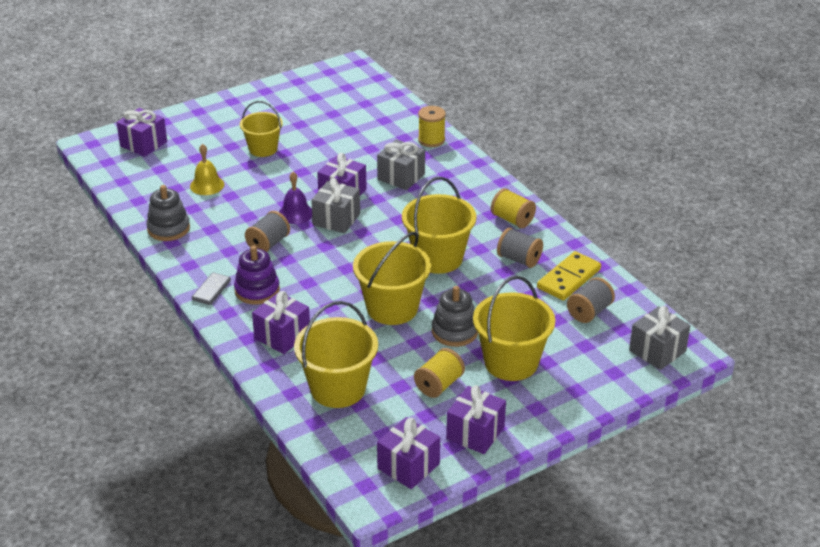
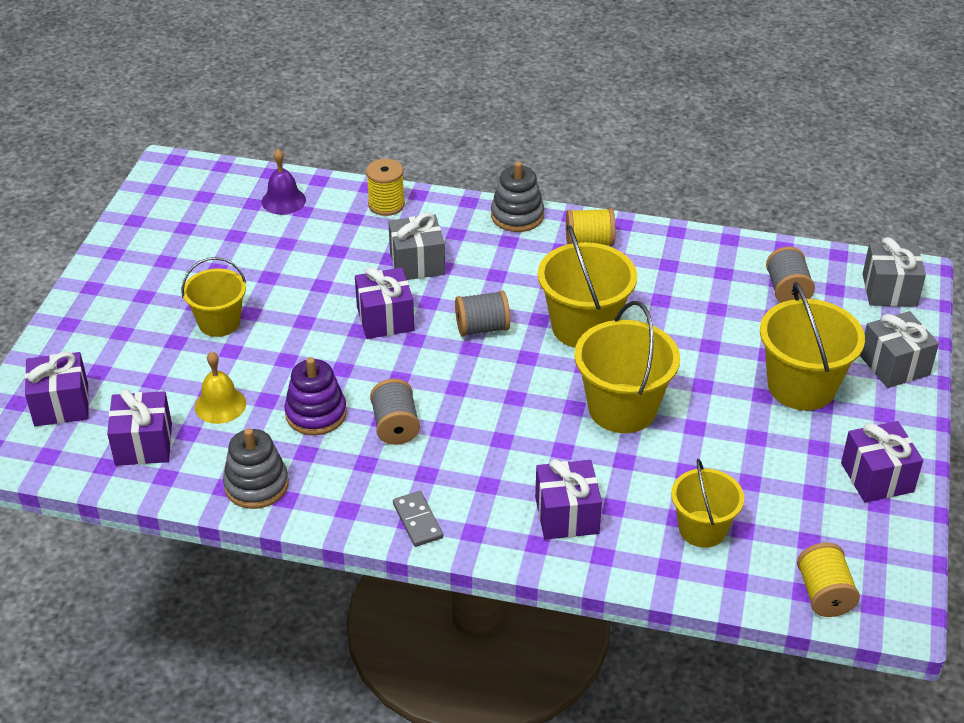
camera: 45 degrees left, 5 degrees up
purple stacking toy [234,246,280,305] -> purple stacking toy moved to [284,357,347,435]
purple bell [279,172,312,224] -> purple bell moved to [262,149,306,215]
yellow bucket [294,301,378,408] -> yellow bucket [671,459,744,548], size x0.64
grey gift [311,178,360,233] -> grey gift moved to [860,311,939,388]
purple gift [377,417,440,489] -> purple gift moved to [107,389,172,466]
yellow spool [414,348,465,398] -> yellow spool moved to [797,542,860,617]
grey stacking toy [432,286,478,347] -> grey stacking toy moved to [491,161,544,232]
grey spool [497,228,543,268] -> grey spool moved to [455,290,510,337]
yellow domino [537,251,601,301] -> none

